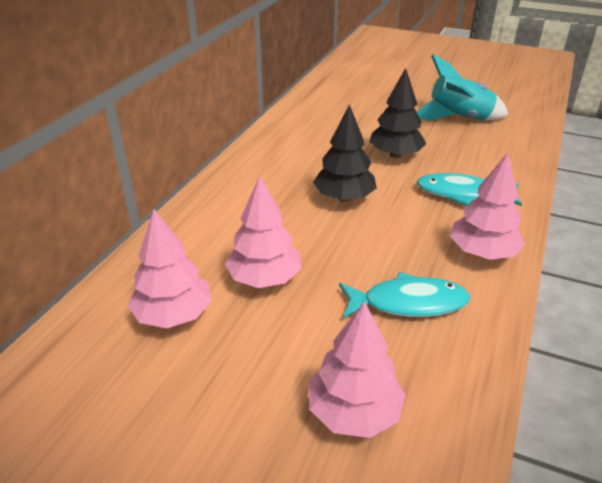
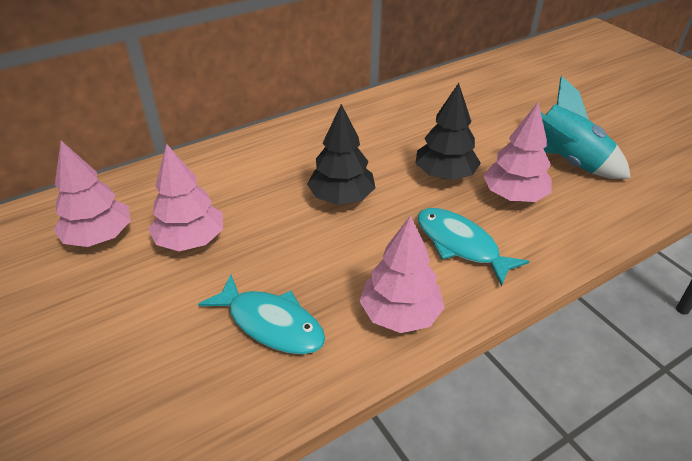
camera: 35 degrees right, 5 degrees up
pink tree [308,301,406,438] -> pink tree moved to [483,103,552,202]

